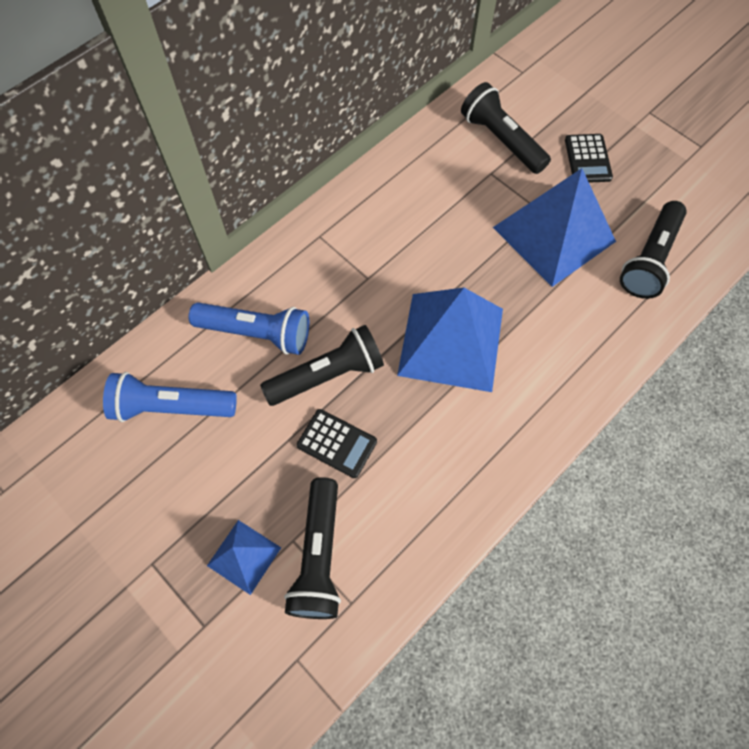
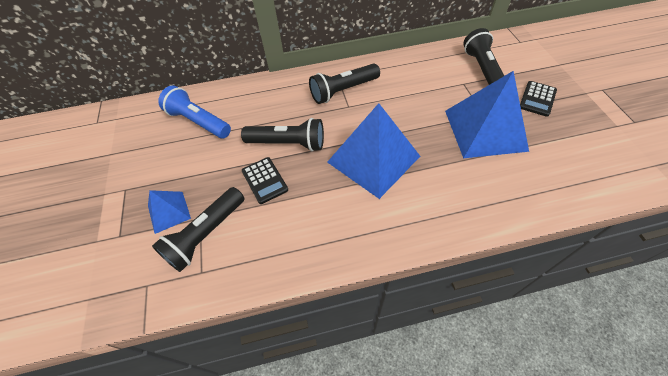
camera: 35 degrees right, 10 degrees down
blue flashlight [189,302,309,355] -> none
black flashlight [620,201,687,299] -> black flashlight moved to [309,64,380,104]

